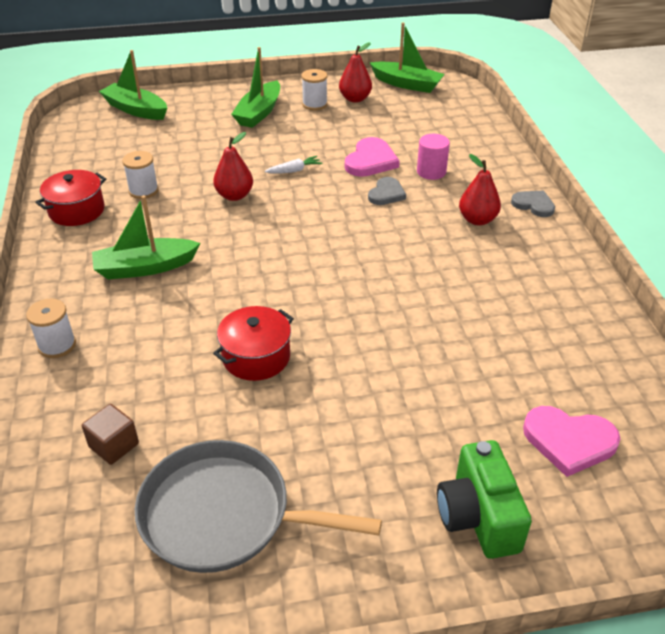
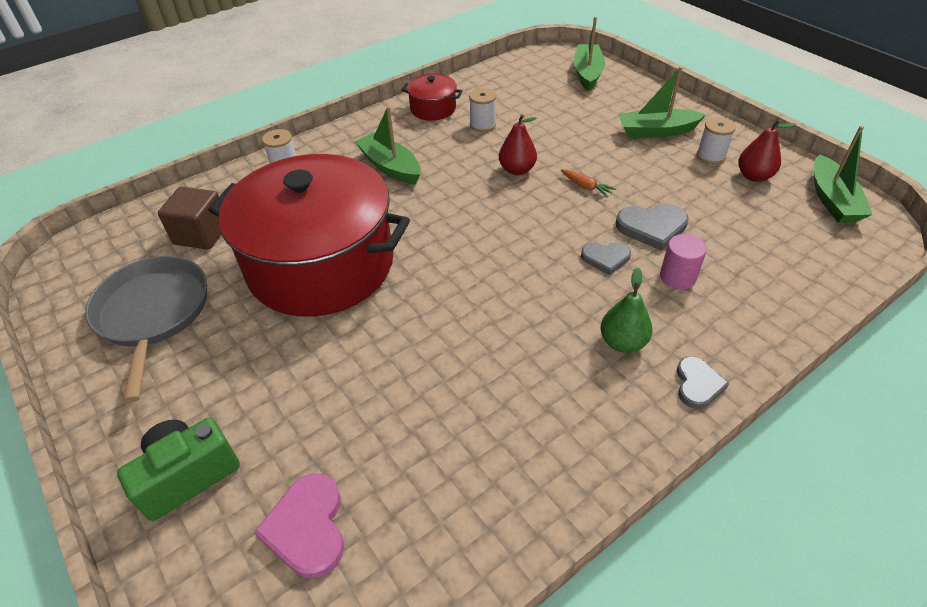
camera: 65 degrees right, 5 degrees up
brown cube [82,404,139,465] -> brown cube [158,187,221,250], size x1.54
red pot [213,306,294,381] -> red pot [209,154,410,317], size x2.44
white carrot [265,156,322,173] -> orange carrot [561,169,616,197]
pink heart [345,137,400,177] -> grey heart [616,204,689,251]
red pear [459,154,501,226] -> green pear [600,267,653,353]

